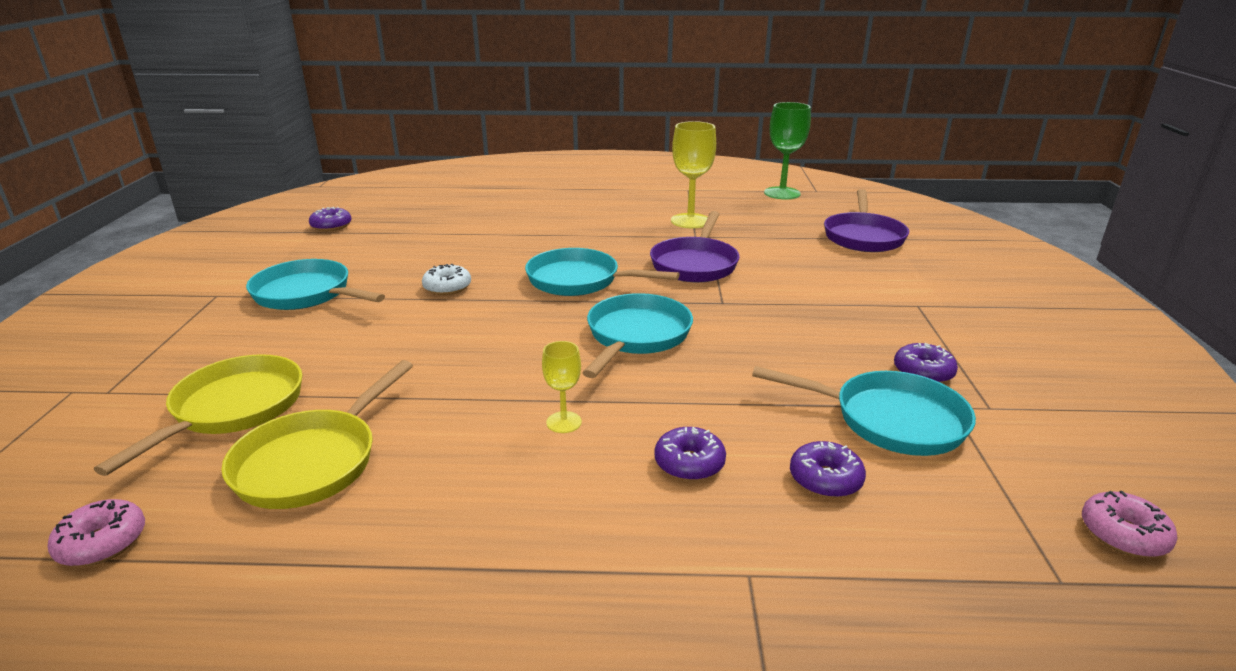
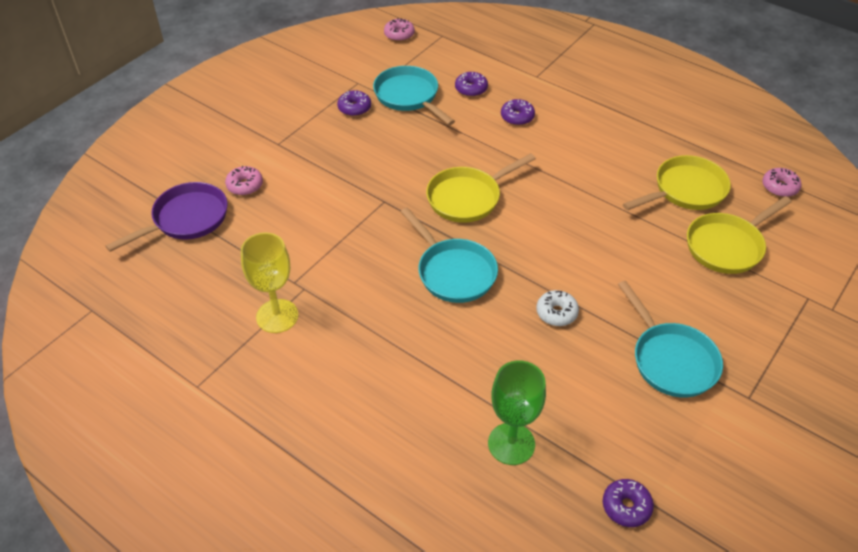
camera: 145 degrees left, 20 degrees up
yellow goblet [542,341,582,433] -> none
turquoise pan [582,293,693,378] -> yellow pan [426,153,536,223]
purple pan [650,211,740,282] -> none
green goblet [764,102,811,199] -> green goblet moved to [488,360,546,465]
none -> pink donut [225,166,263,196]

